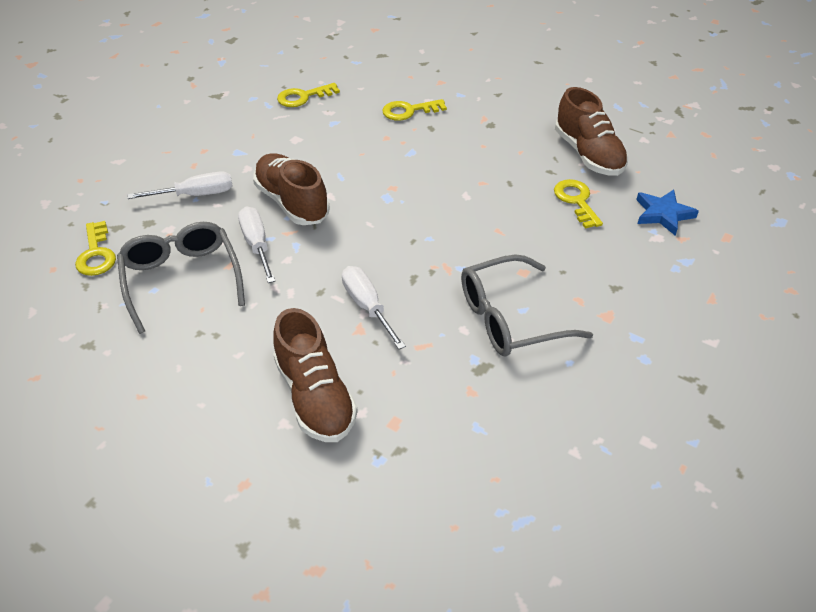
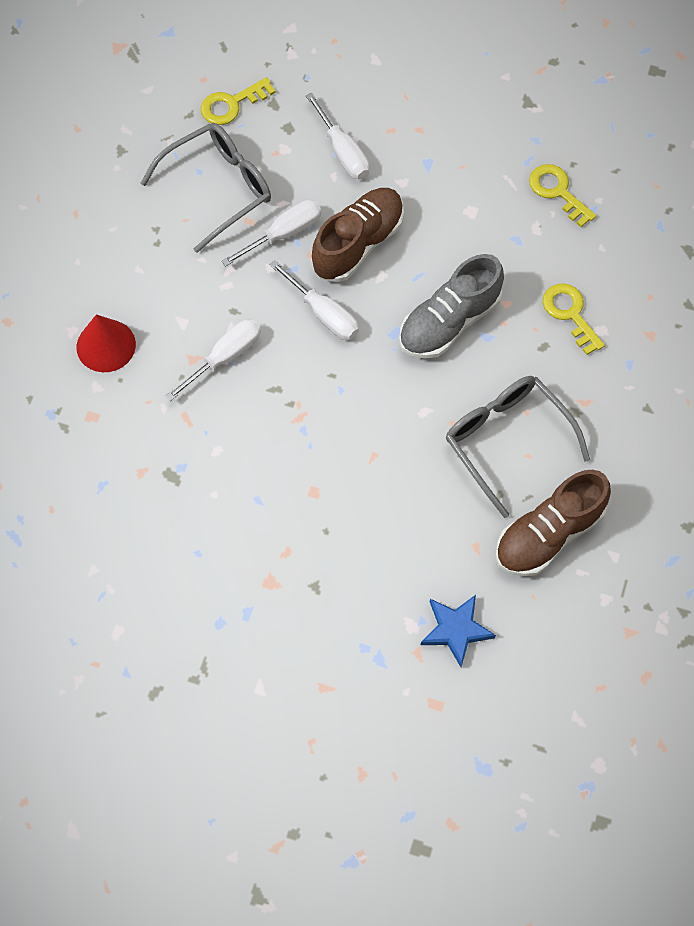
camera: 75 degrees right, 20 degrees up
brown shoe [273,308,358,442] -> red cone [77,315,136,372]
grey glasses [461,254,593,357] -> grey glasses moved to [446,376,590,518]
yellow key [554,179,603,229] -> none
none -> white screwdriver [270,260,359,340]
none -> grey shoe [399,254,504,359]

